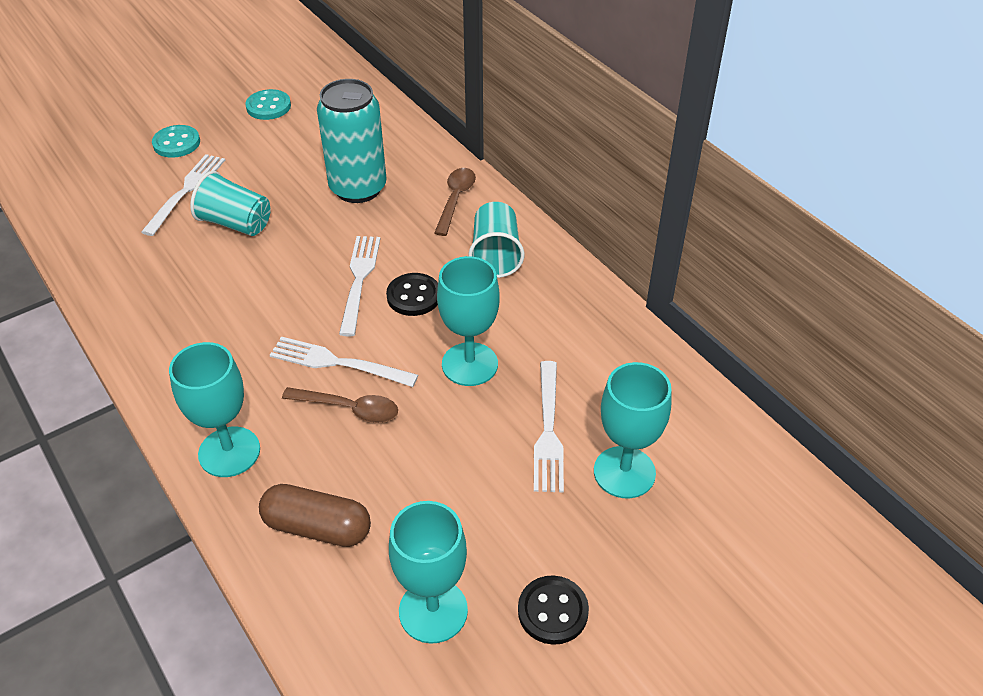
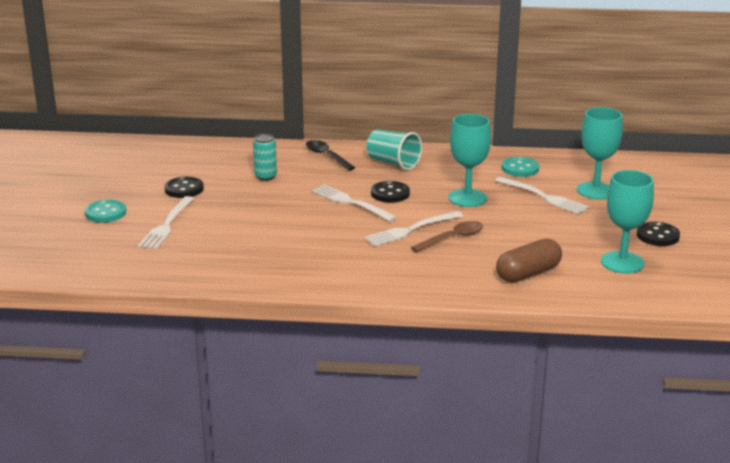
camera: 50 degrees left, 20 degrees down
white fork [141,154,225,236] -> white fork turned 135 degrees counterclockwise [138,196,194,249]
turquoise goblet [169,342,260,477] -> none
turquoise cup [190,171,271,236] -> none
turquoise button [245,89,291,120] -> turquoise button moved to [502,157,539,177]
turquoise can [317,79,387,203] -> turquoise can [253,134,277,181], size x0.49
brown spoon [435,168,476,236] -> black spoon [306,140,355,171]
none -> black button [164,177,204,198]

